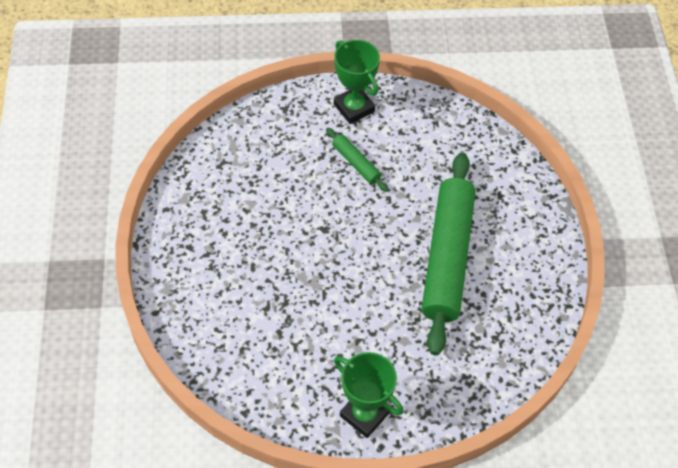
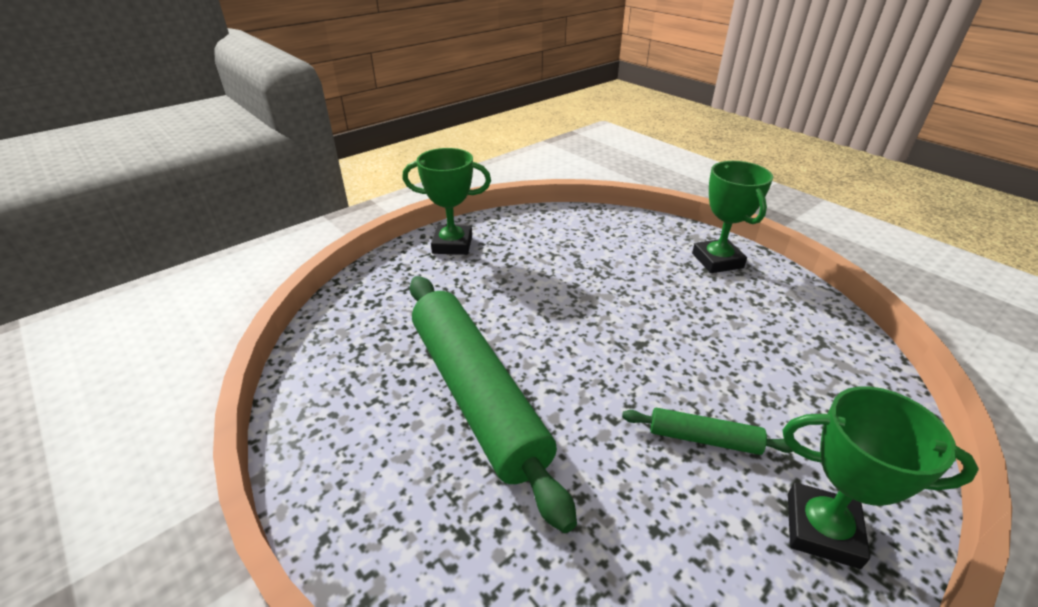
camera: 145 degrees right, 20 degrees down
none -> green trophy [692,161,773,273]

